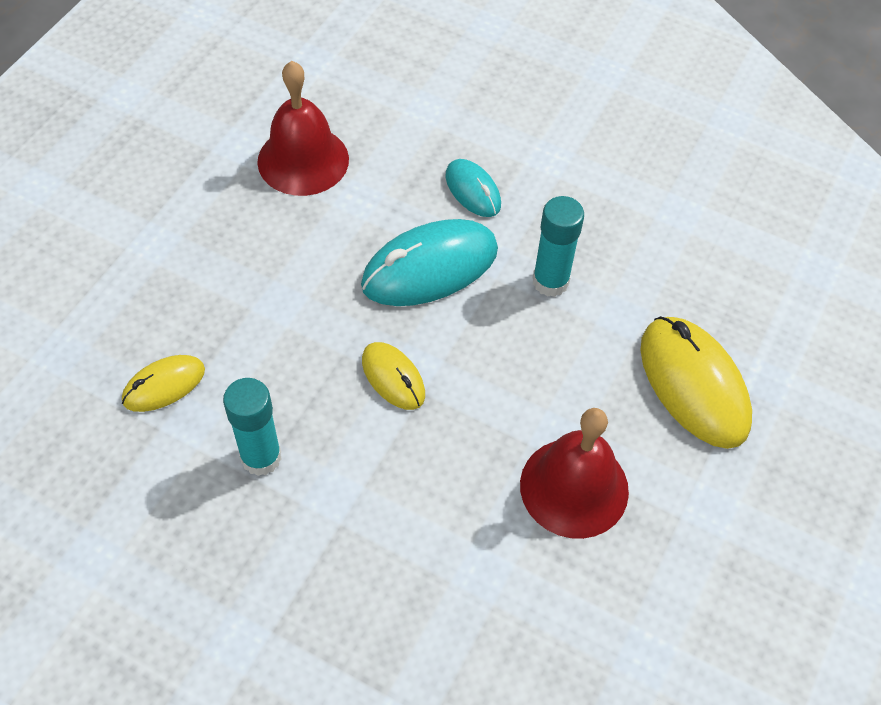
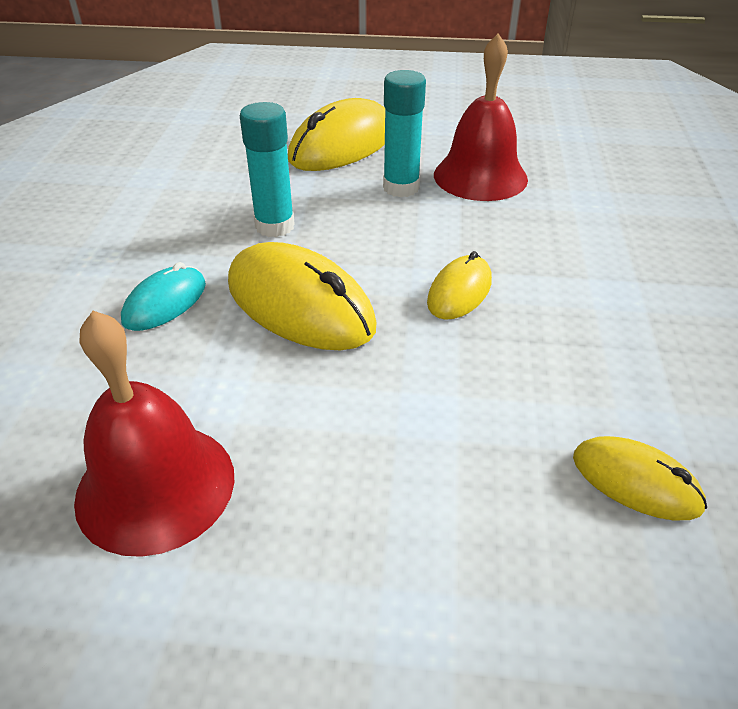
camera: 110 degrees left, 15 degrees down
turquoise glue stick [223,378,282,476] -> turquoise glue stick moved to [383,70,426,197]
turquoise mouse [361,219,498,306] -> yellow mouse [228,242,377,350]

